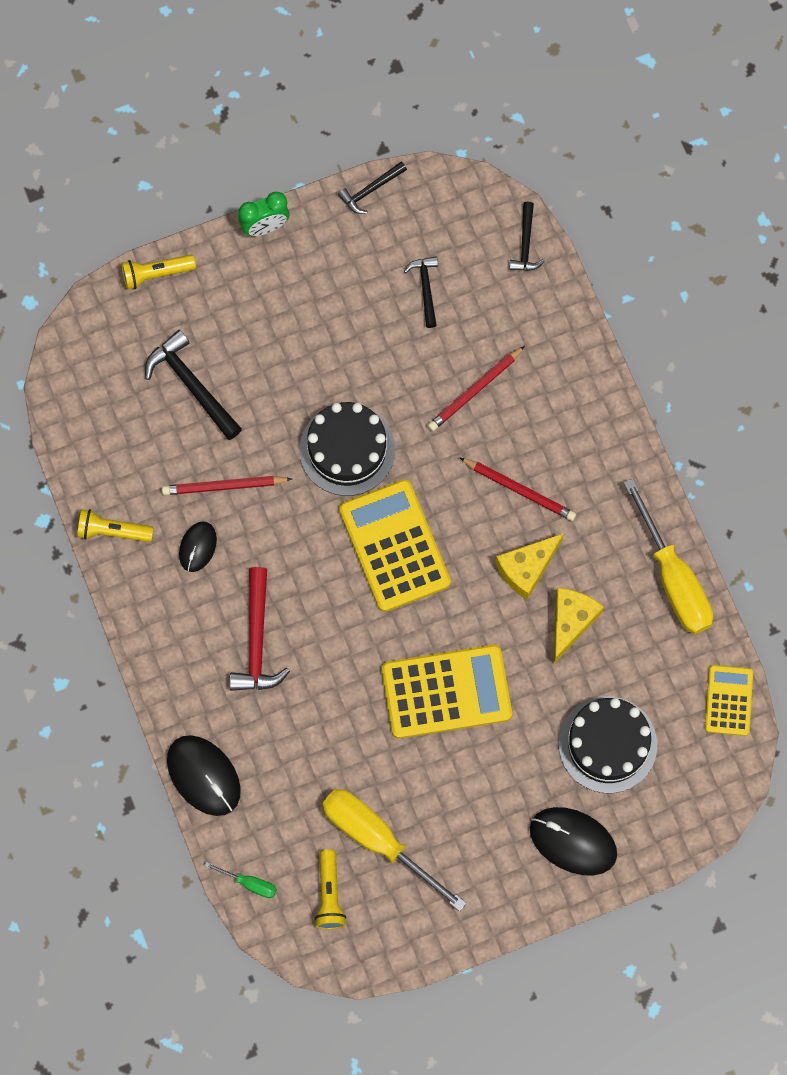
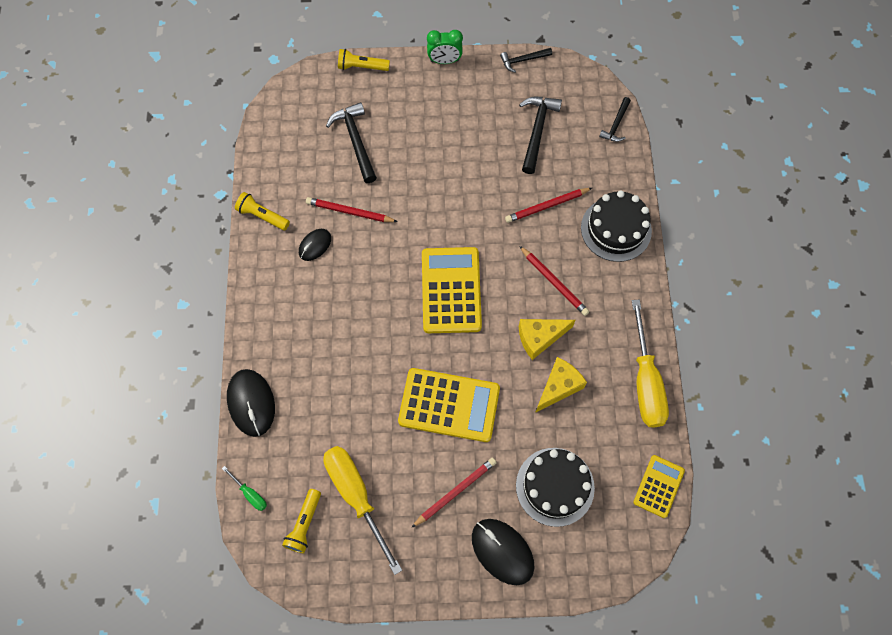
camera: 20 degrees right, 5 degrees down
red hammer [229,567,290,691] -> none
black cake [300,402,395,496] -> black cake moved to [581,190,652,262]
black hammer [404,256,438,328] -> black hammer [519,97,562,174], size x1.66
none -> red pencil [411,458,496,528]

